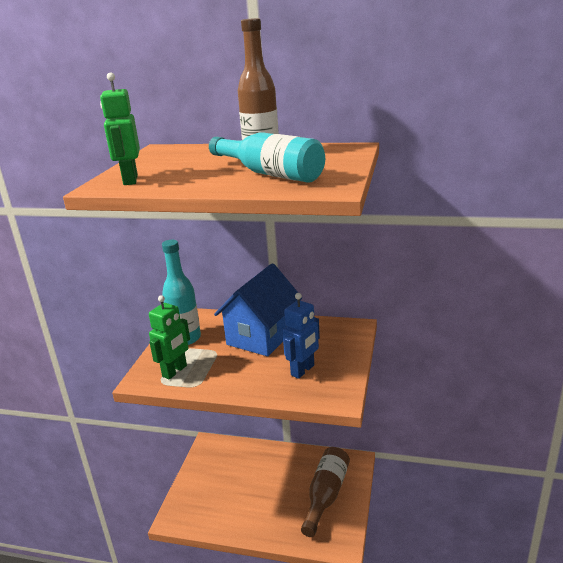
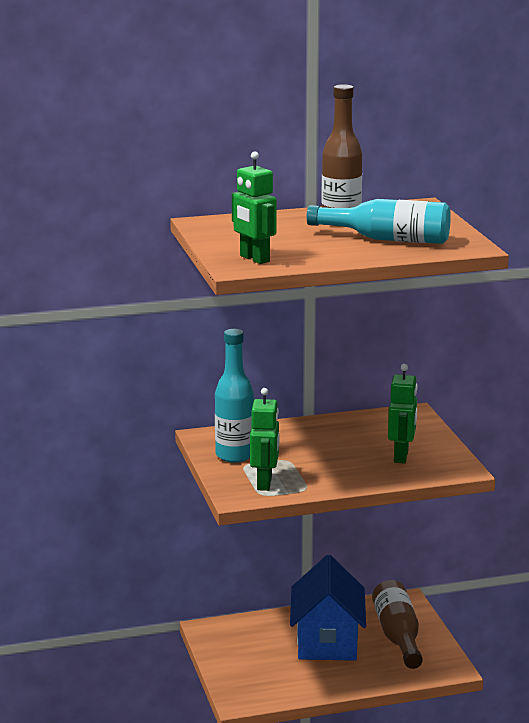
camera: 30 degrees left, 5 degrees down
blue house [214,264,302,356] -> blue house moved to [290,555,366,661]
blue robot [282,293,320,379] -> green robot [388,364,418,464]

